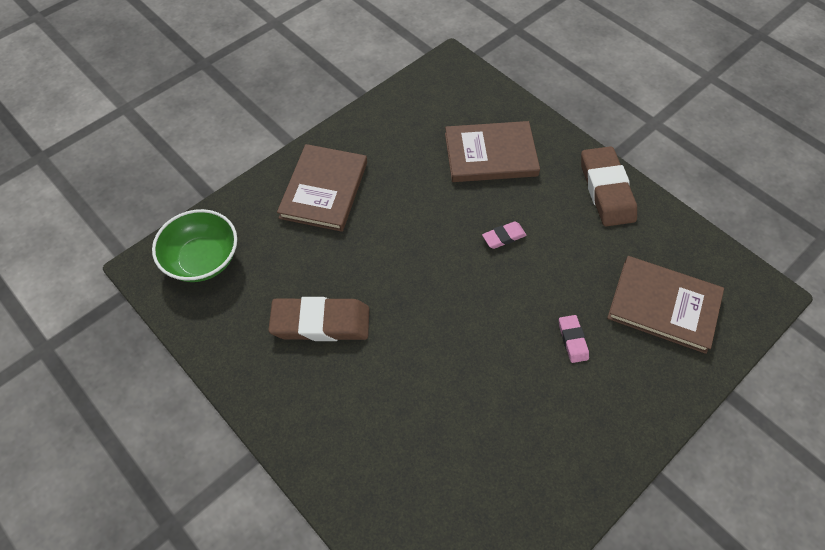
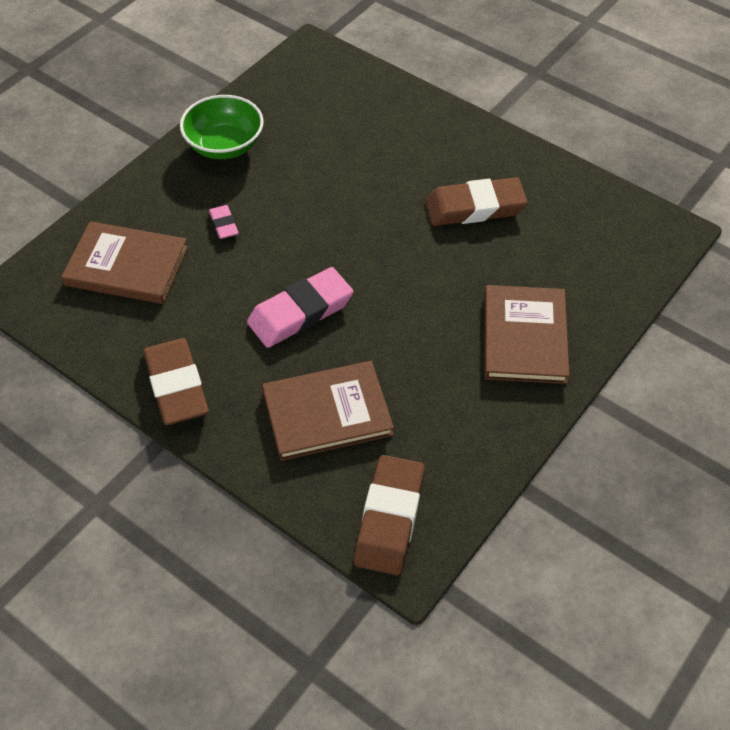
camera: 170 degrees right, 5 degrees down
green bowl [152,209,237,282] -> green bowl moved to [180,95,264,159]
pink eraser [482,221,527,249] -> pink eraser [247,267,354,348], size x2.07
none -> brown eraser [354,455,425,575]

